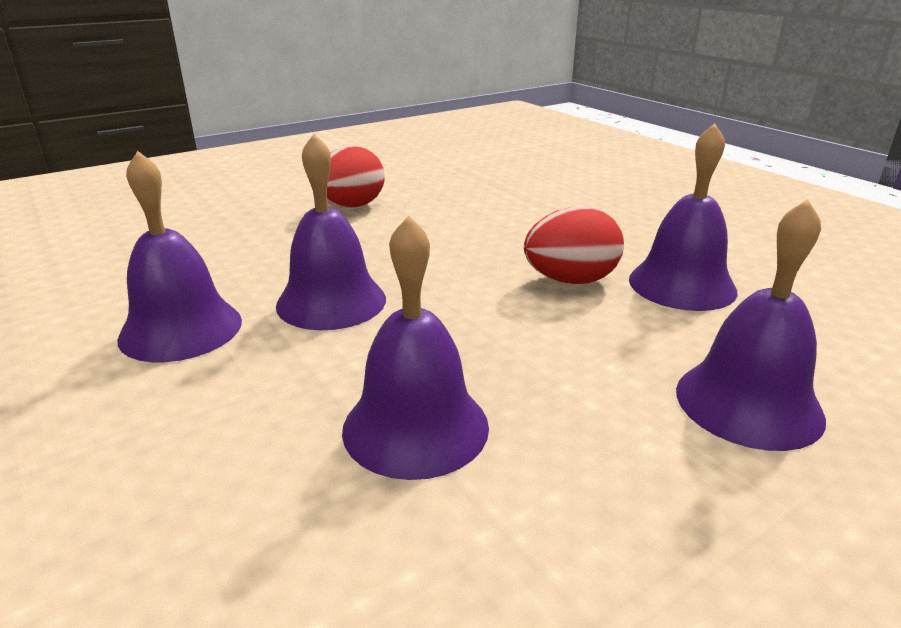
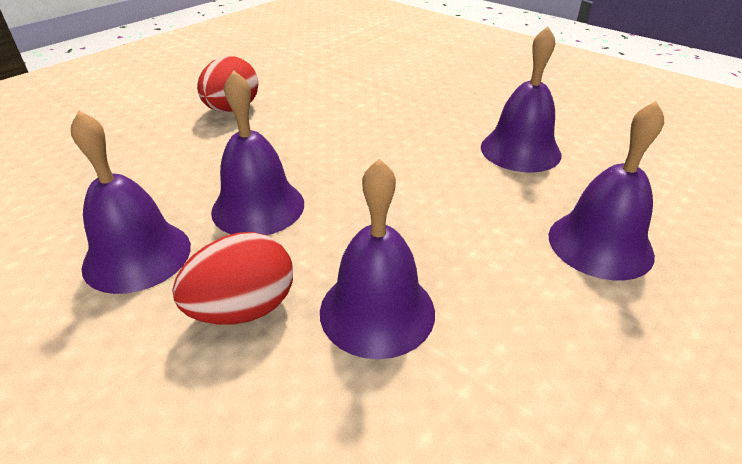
camera: 15 degrees left, 10 degrees up
red egg [524,207,624,284] -> red egg moved to [172,232,293,325]

